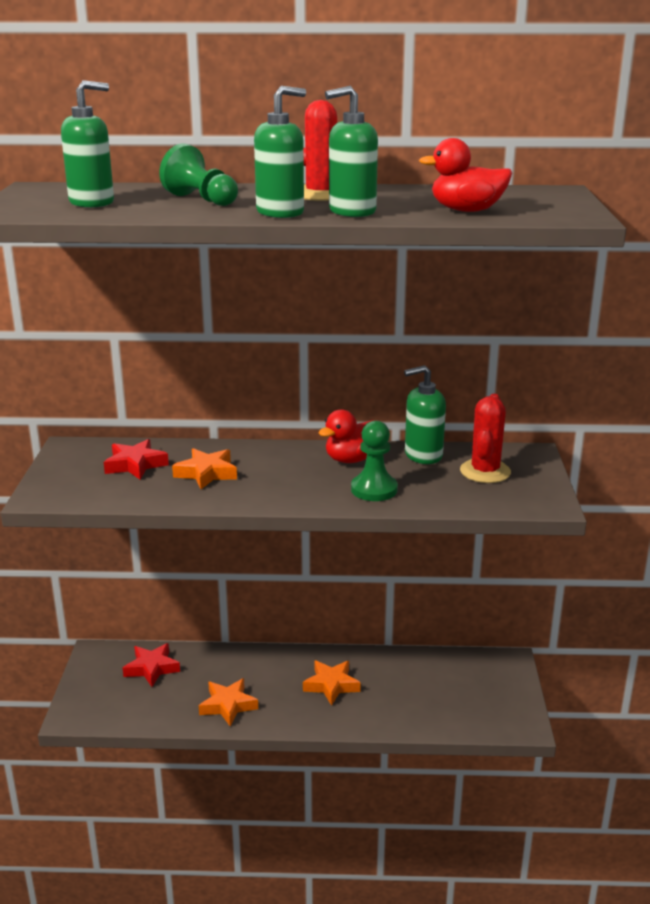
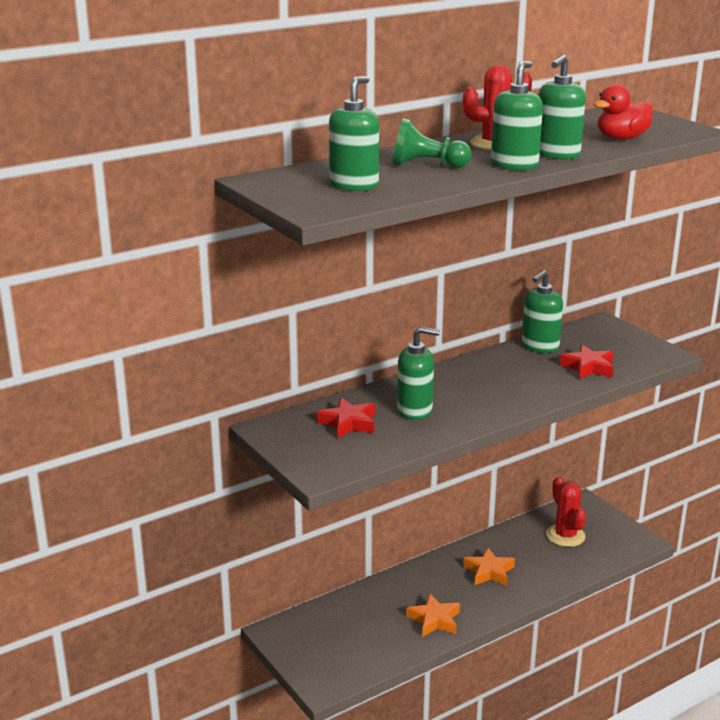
camera: 35 degrees left, 0 degrees up
red star [123,643,180,687] -> red star moved to [559,345,614,379]
orange star [172,448,237,489] -> green soap dispenser [397,327,440,420]
red duck [318,409,378,463] -> none
green pawn [351,420,398,501] -> none
red cactus [460,394,511,483] -> red cactus moved to [546,476,586,547]

